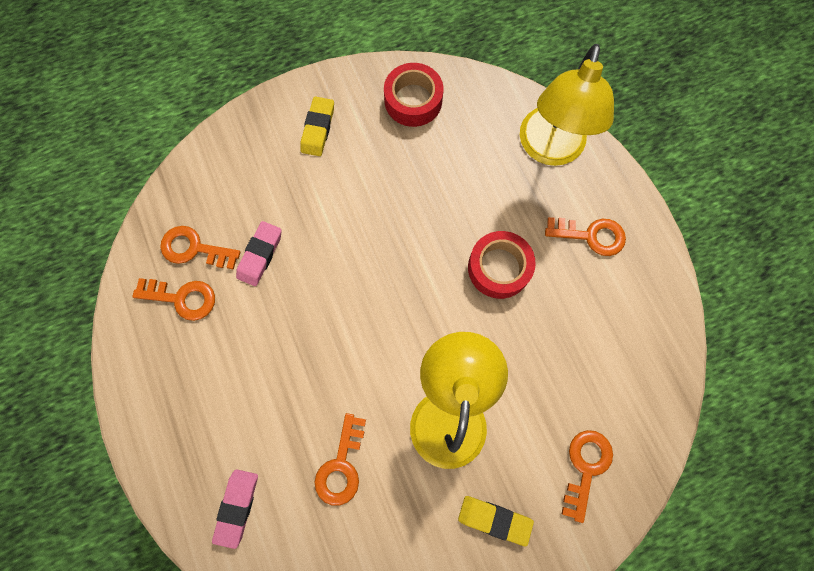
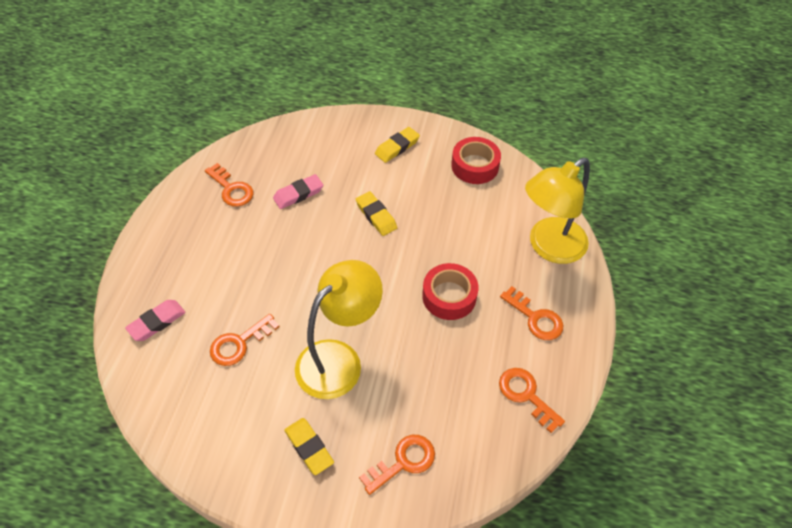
camera: 35 degrees right, 20 degrees down
orange key [160,226,240,270] -> orange key moved to [499,368,565,433]
none -> yellow eraser [356,191,397,236]

